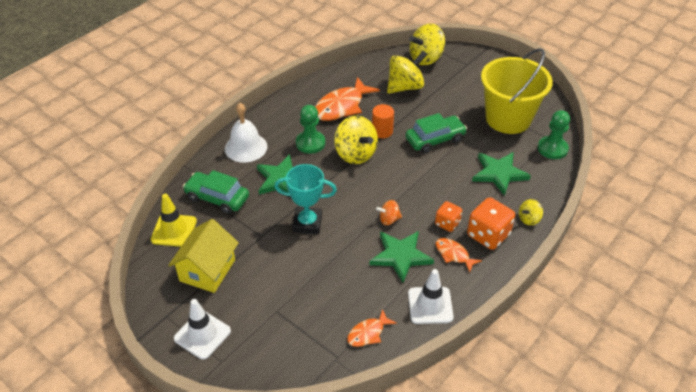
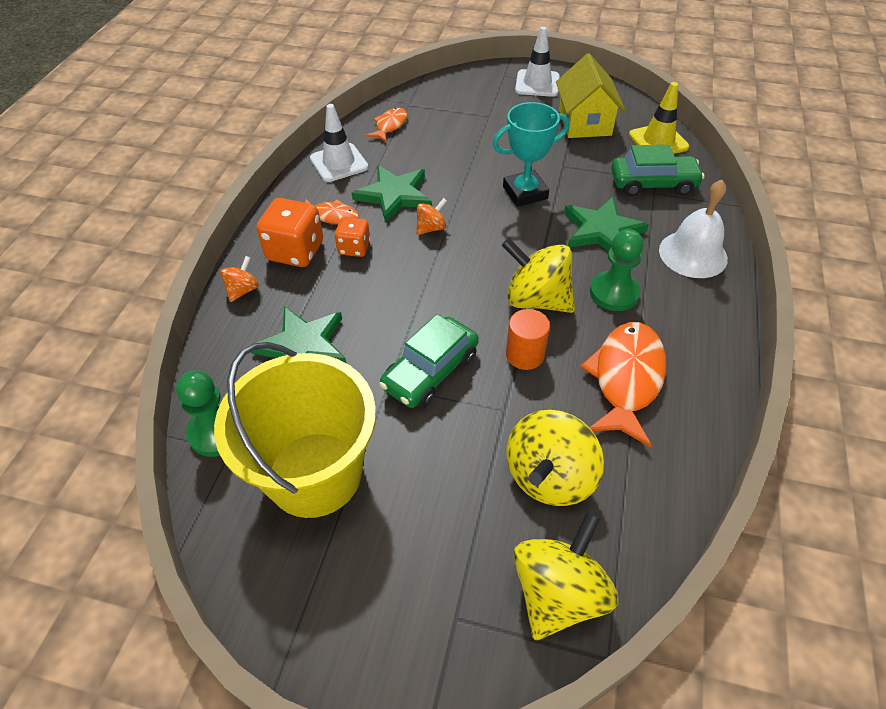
camera: 155 degrees right, 5 degrees up
yellow spinning top [519,199,543,225] -> orange spinning top [220,256,259,302]

